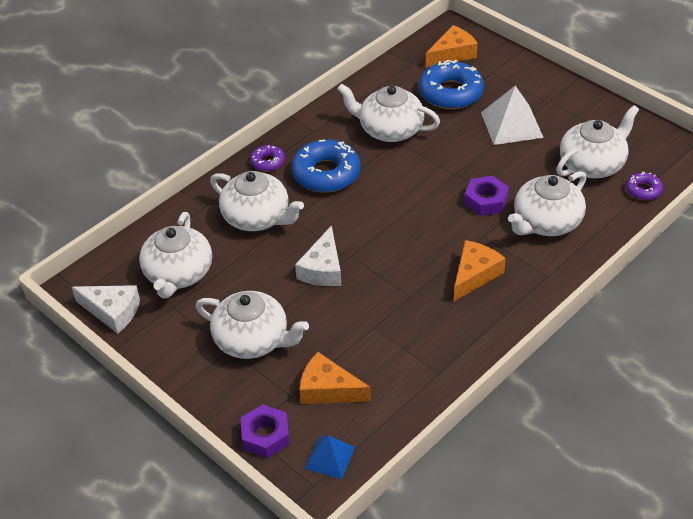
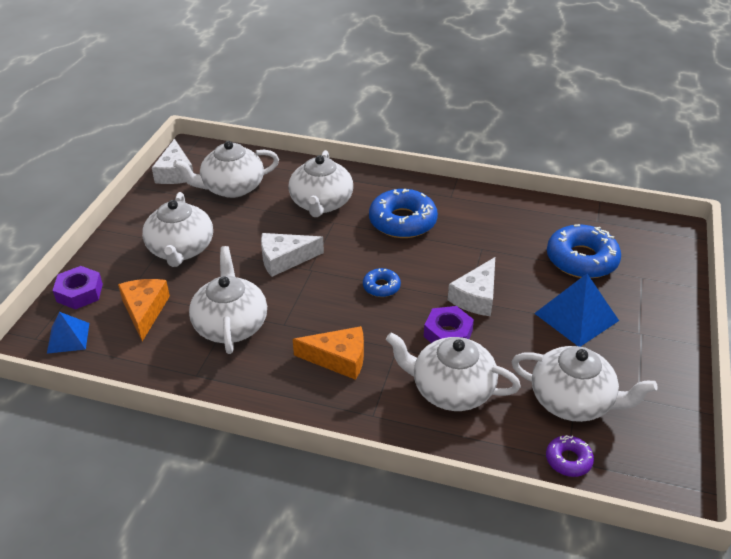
camera: 60 degrees right, 5 degrees down
purple donut [250,145,285,171] -> none
white teapot [337,84,440,142] -> white teapot moved to [189,246,267,354]
orange cheese [426,25,478,67] -> none
white pyramid [481,86,544,145] -> blue pyramid [534,274,619,347]
none -> blue donut [363,268,401,297]
none -> white cheese [448,257,495,316]

